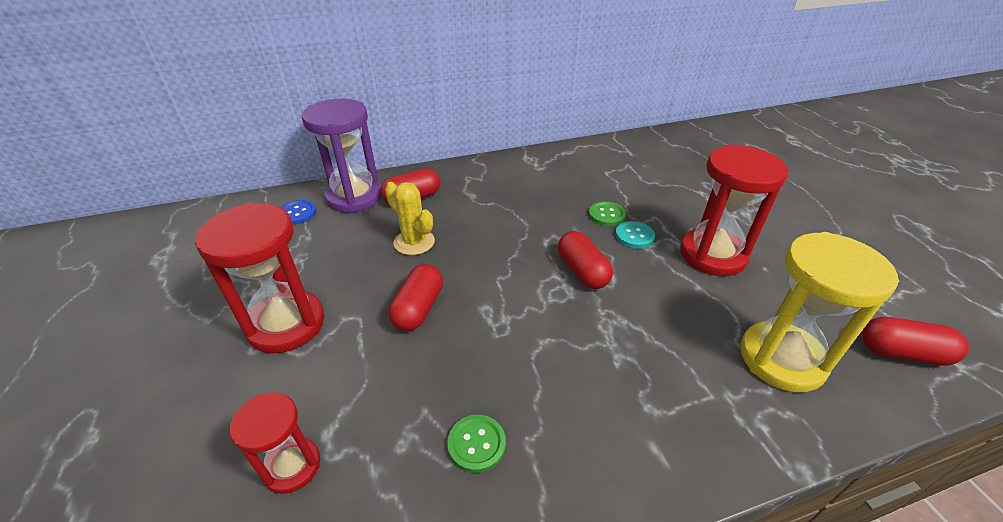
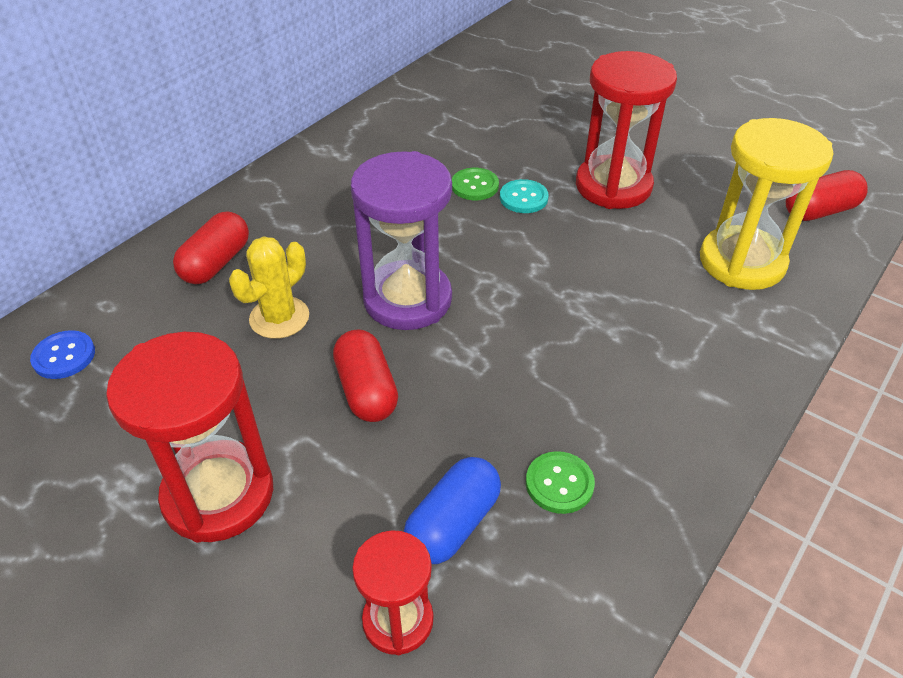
camera: 35 degrees left, 5 degrees up
purple hourglass [302,99,382,213] -> purple hourglass moved to [351,151,452,330]
yellow cactus [385,182,435,255] -> yellow cactus turned 60 degrees counterclockwise [229,236,309,339]
red capsule [558,231,613,289] -> none
none -> blue capsule [404,457,501,564]

